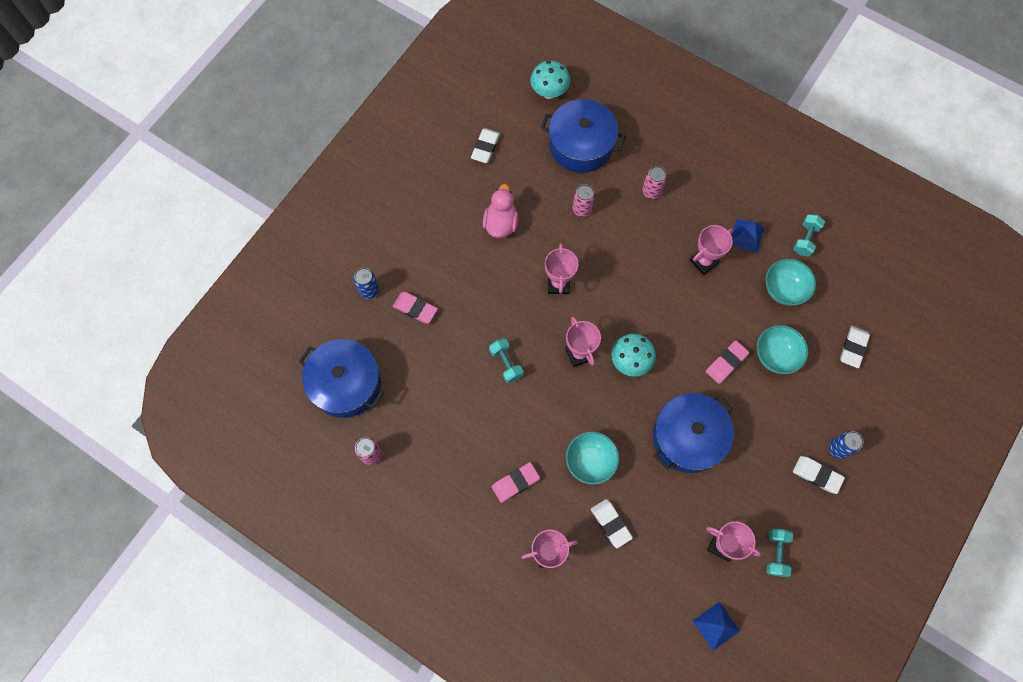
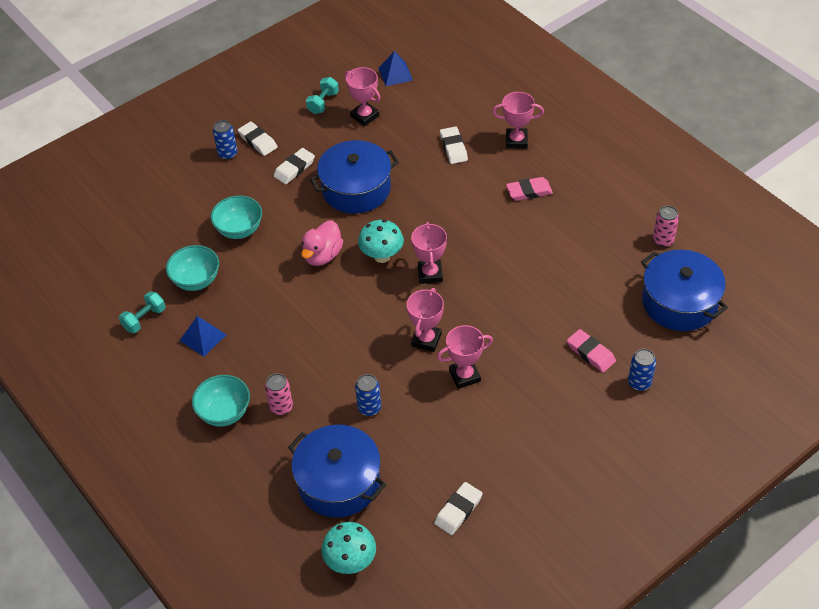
camera: 160 degrees left, 20 degrees down
pink duck [483,184,518,238] -> pink duck moved to [301,220,343,266]
turquoise dumbbell [489,338,523,383] -> none
turquoise bowl [566,432,619,485] -> turquoise bowl moved to [192,375,250,427]
pink can [573,184,595,217] -> blue can [355,374,381,416]
pink trophy [690,225,733,275] -> pink trophy moved to [437,325,493,389]
pink eraser [706,340,749,384] -> none
white eraser [840,326,870,368] -> white eraser moved to [273,148,315,184]

